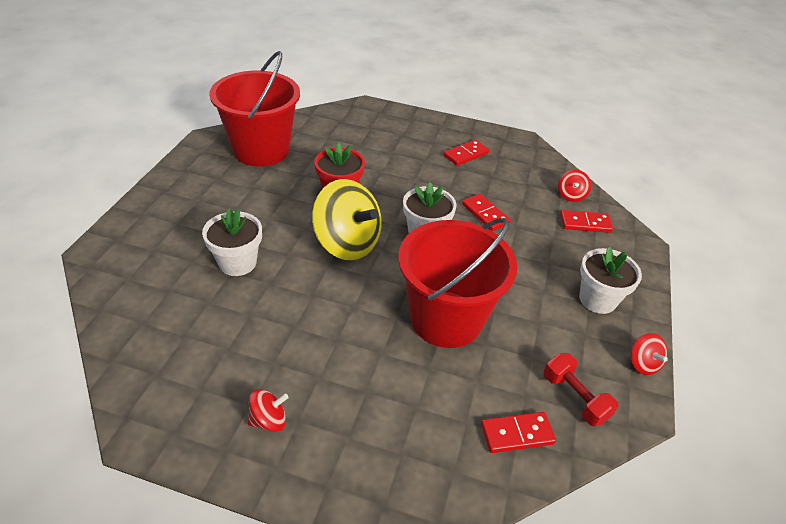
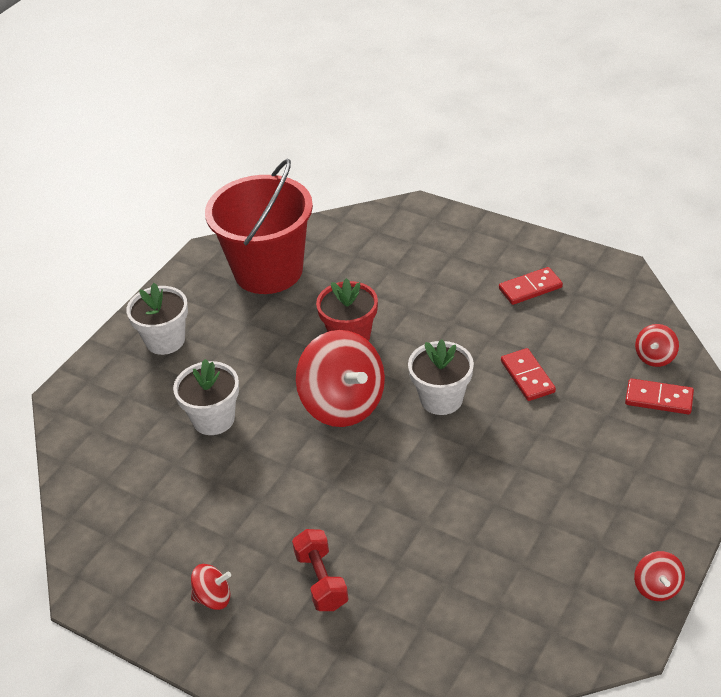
camera: 20 degrees right, 0 degrees up
yellow spinning top [312,179,382,260] -> red spinning top [296,330,385,427]
red bucket [398,218,518,348] -> none
red domino [481,412,556,453] -> none
red dumbbell [544,353,618,426] -> red dumbbell moved to [292,529,348,611]
white flower pot [579,246,642,314] -> white flower pot moved to [126,283,188,355]

